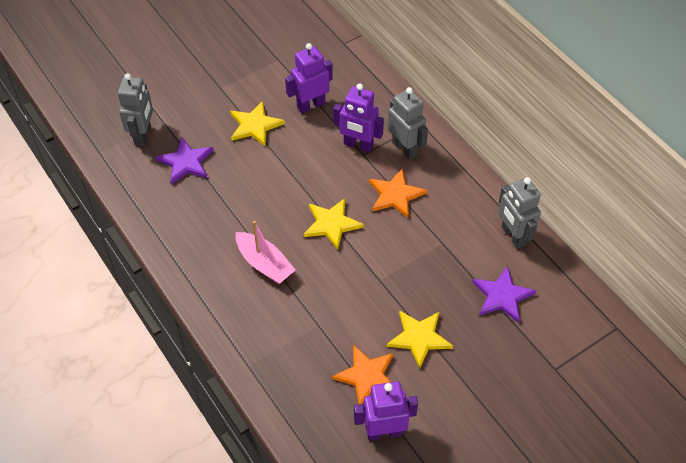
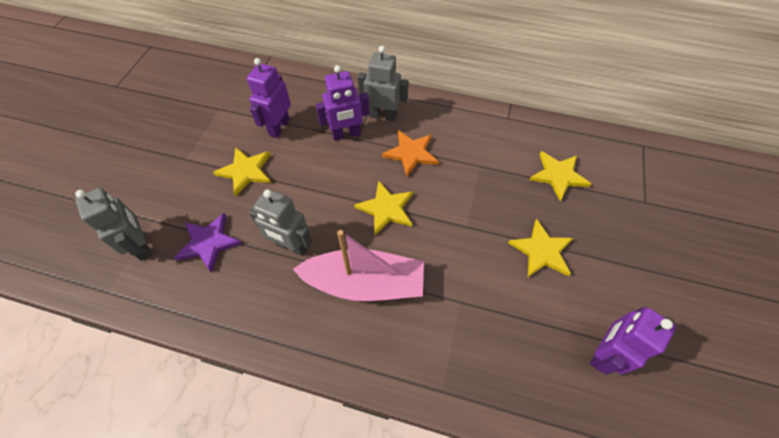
camera: 40 degrees left, 5 degrees up
pink boat [236,221,296,284] -> pink boat [293,230,424,301], size x1.52
orange star [332,345,393,404] -> none
purple star [472,266,536,323] -> yellow star [529,151,591,201]
grey robot [499,177,541,249] -> grey robot moved to [249,189,312,256]

